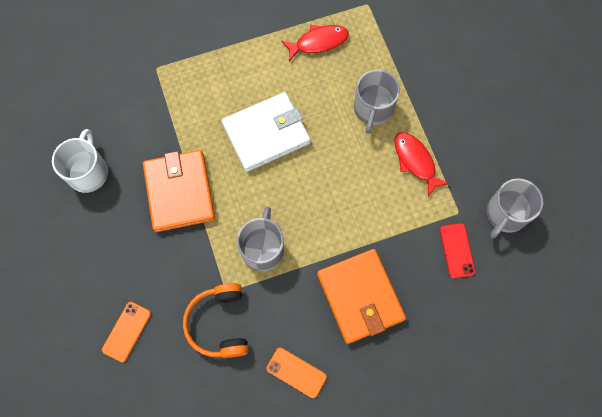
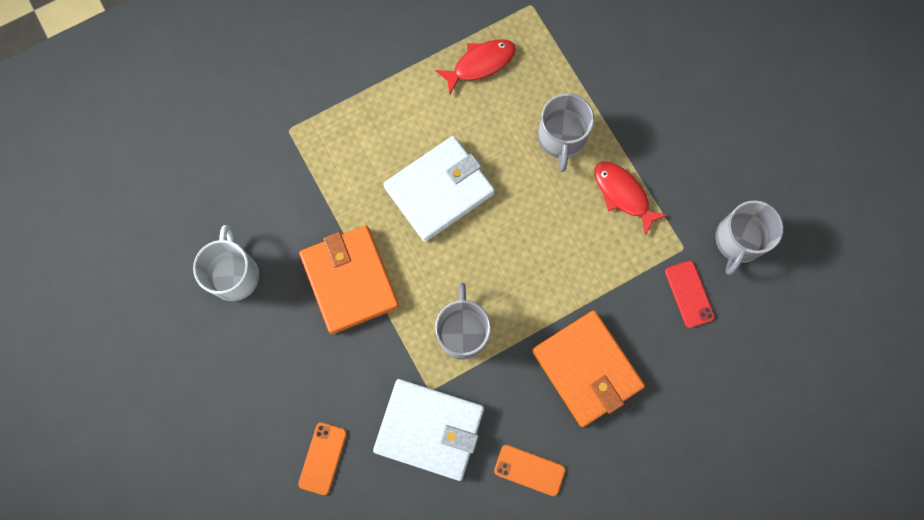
camera: 10 degrees left, 5 degrees up
orange headphones [183,283,249,358] -> white wallet [373,379,484,481]

